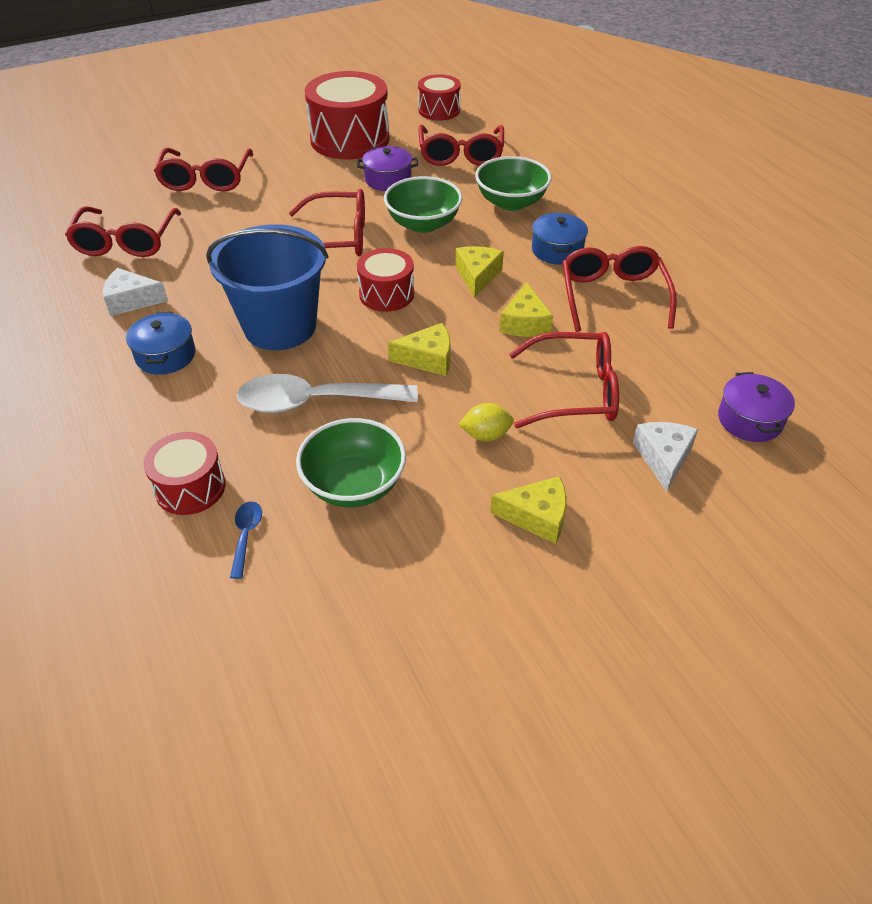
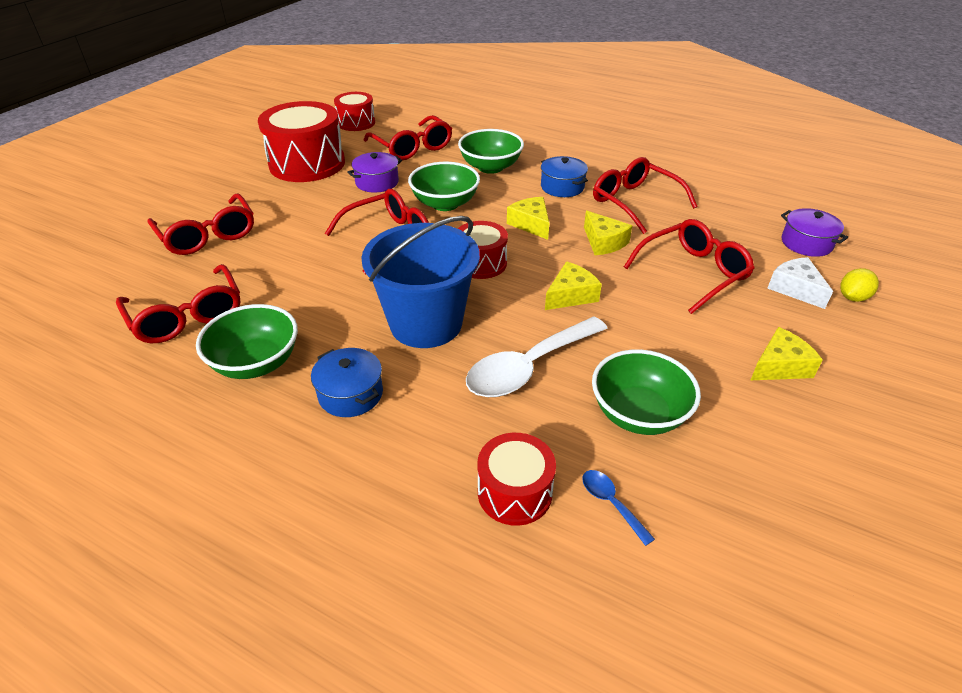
camera: 35 degrees left, 5 degrees down
white cheese [103,268,168,316] -> green bowl [196,304,298,379]
yellow lemon [458,403,514,442] -> yellow lemon moved to [840,268,879,302]

